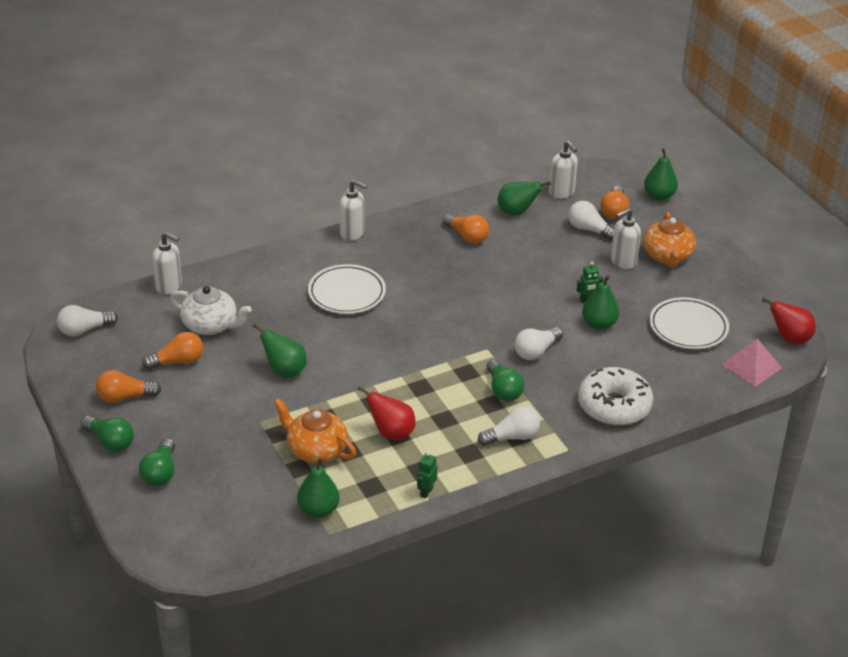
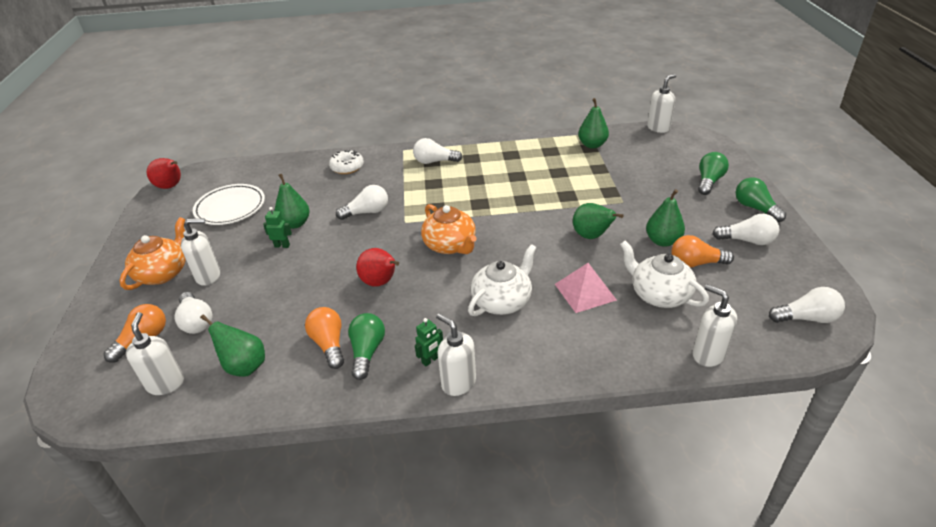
camera: 155 degrees left, 0 degrees up
orange light bulb [96,370,161,403] -> white light bulb [712,214,779,245]
orange teapot [273,398,356,463] -> orange teapot moved to [421,204,477,254]
white plate [308,264,386,314] -> white teapot [468,244,537,316]
red pear [358,386,416,440] -> red pear moved to [356,248,399,287]
green robot [417,452,437,499] -> green robot moved to [415,318,443,366]
green light bulb [487,359,524,401] -> green light bulb moved to [348,313,385,380]
white donut [578,367,653,426] -> white donut [329,150,364,174], size x0.59
green pear [644,148,678,201] -> green pear moved to [646,189,685,247]
pink pyramid [721,339,782,387] -> pink pyramid moved to [555,263,617,313]
none -> white soap dispenser [647,74,676,133]

